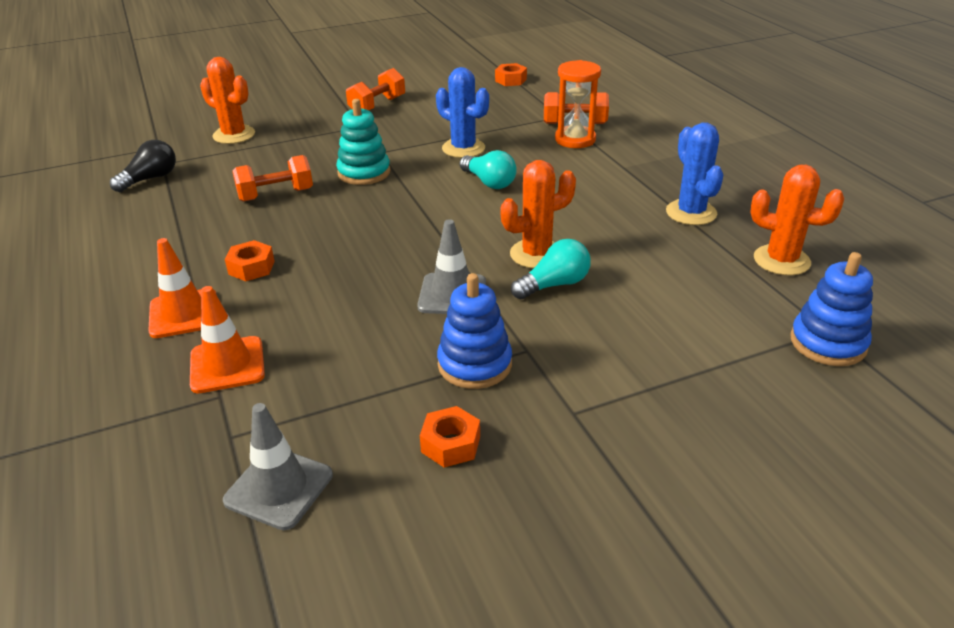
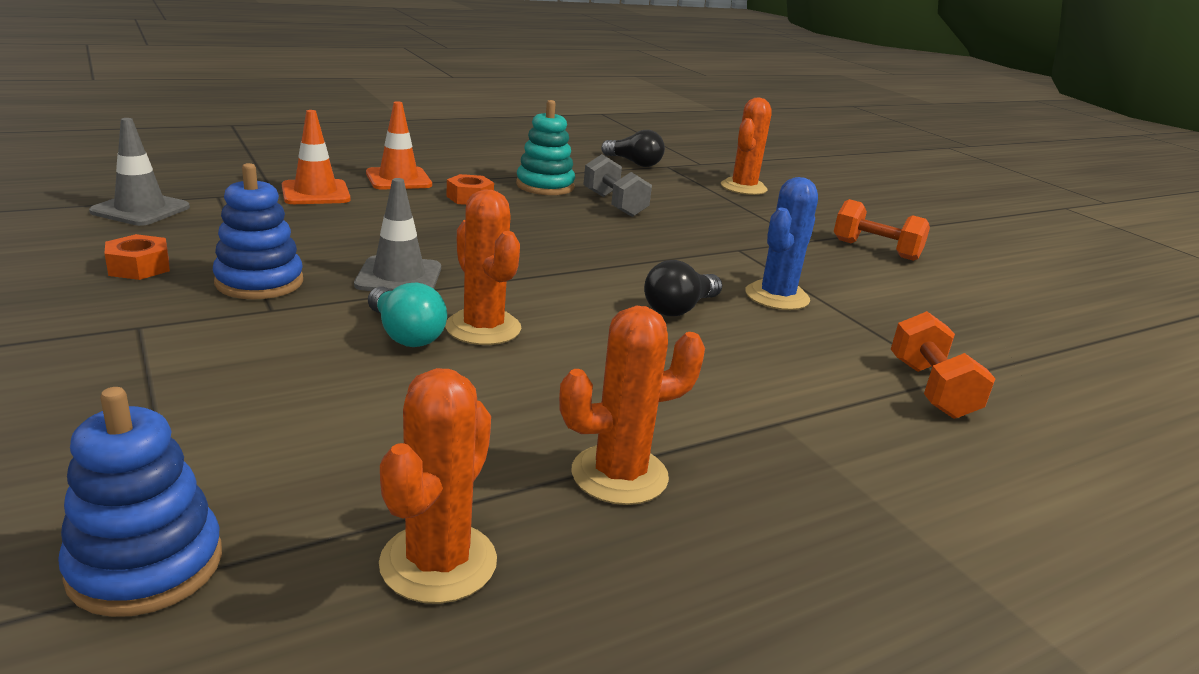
camera: 80 degrees right, 10 degrees down
orange dumbbell [232,155,313,202] -> grey dumbbell [583,154,652,217]
turquoise stacking toy [336,99,391,185] -> turquoise stacking toy moved to [516,100,575,195]
turquoise light bulb [460,150,517,189] -> black light bulb [644,260,722,316]
orange nut [495,63,527,86] -> none
orange hourglass [555,60,601,148] -> none
blue cactus [666,122,723,225] -> orange cactus [559,306,705,505]

